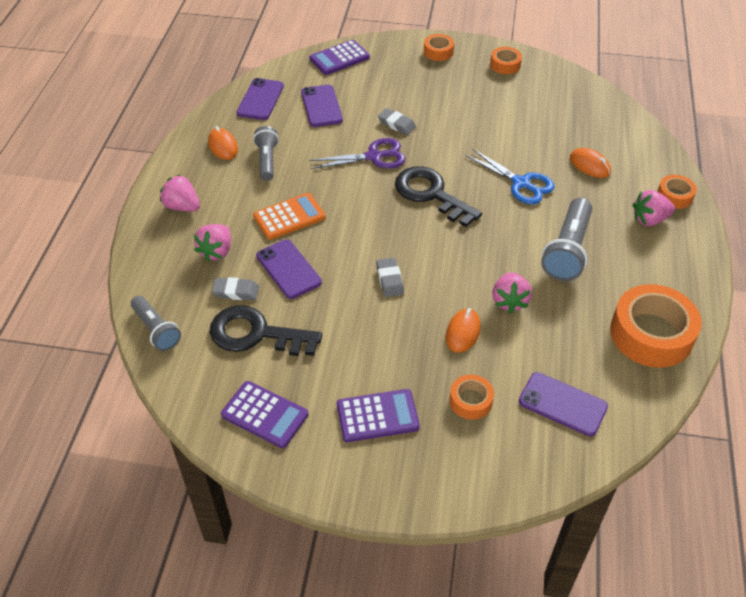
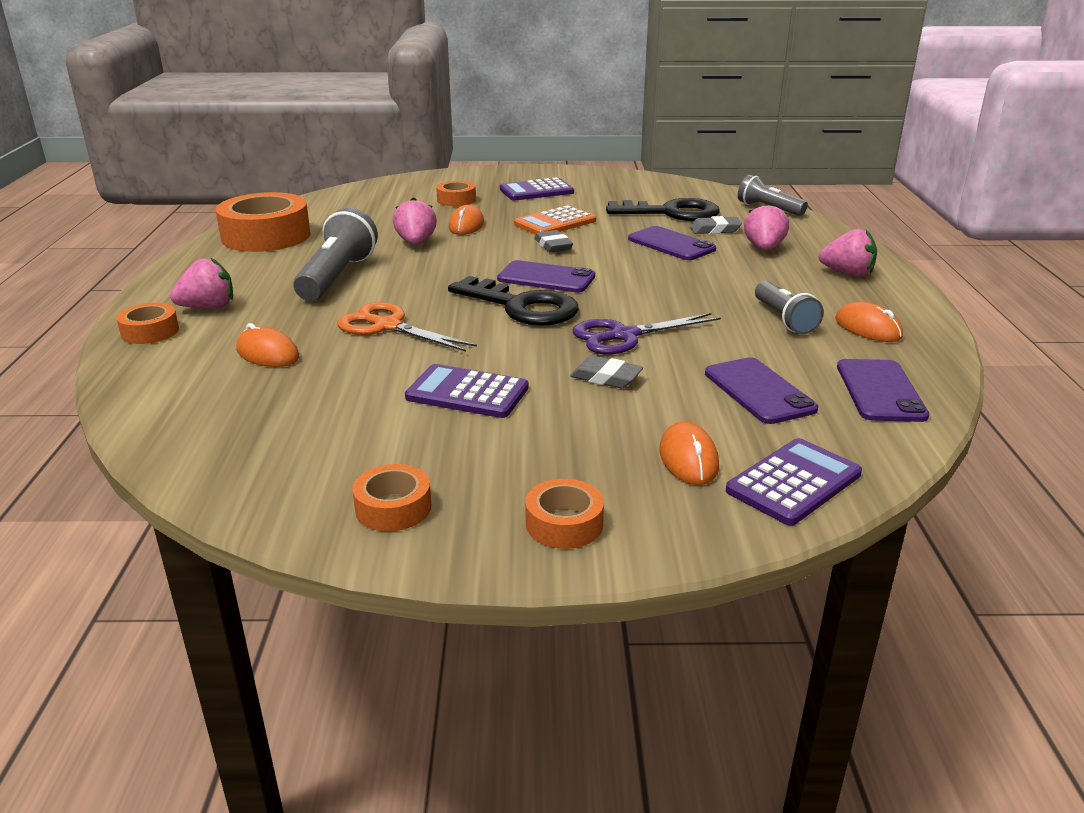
camera: 170 degrees right, 20 degrees down
purple calculator [221,381,308,448] -> purple calculator moved to [405,364,529,418]
orange calculator [253,193,326,240] -> orange calculator moved to [514,205,596,235]
blue scissors [465,148,555,204] -> orange scissors [337,302,477,352]
purple phone [519,372,608,436] -> purple phone moved to [497,260,595,292]
none -> orange mouse [659,422,719,485]

